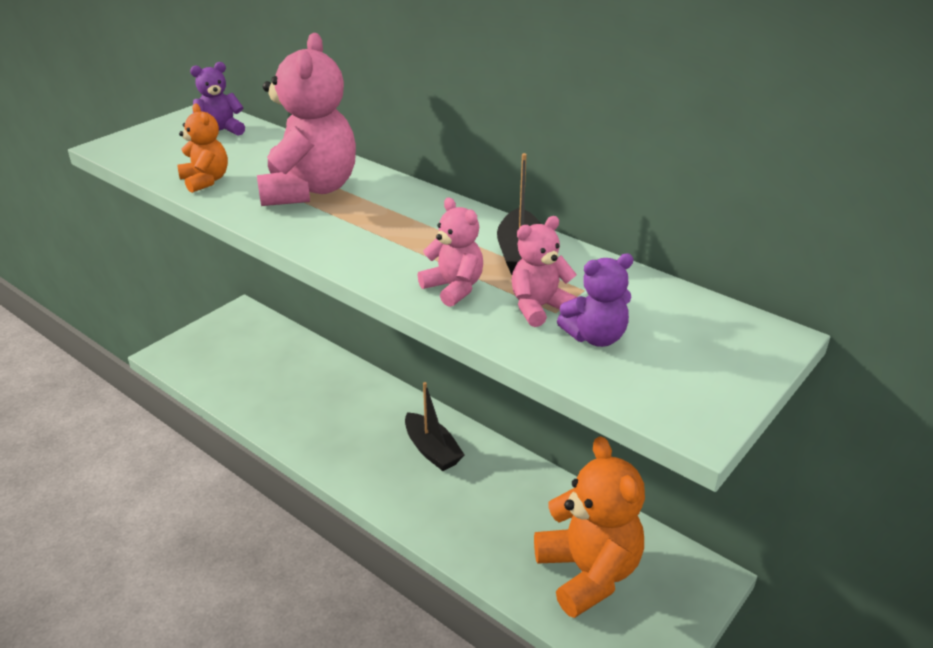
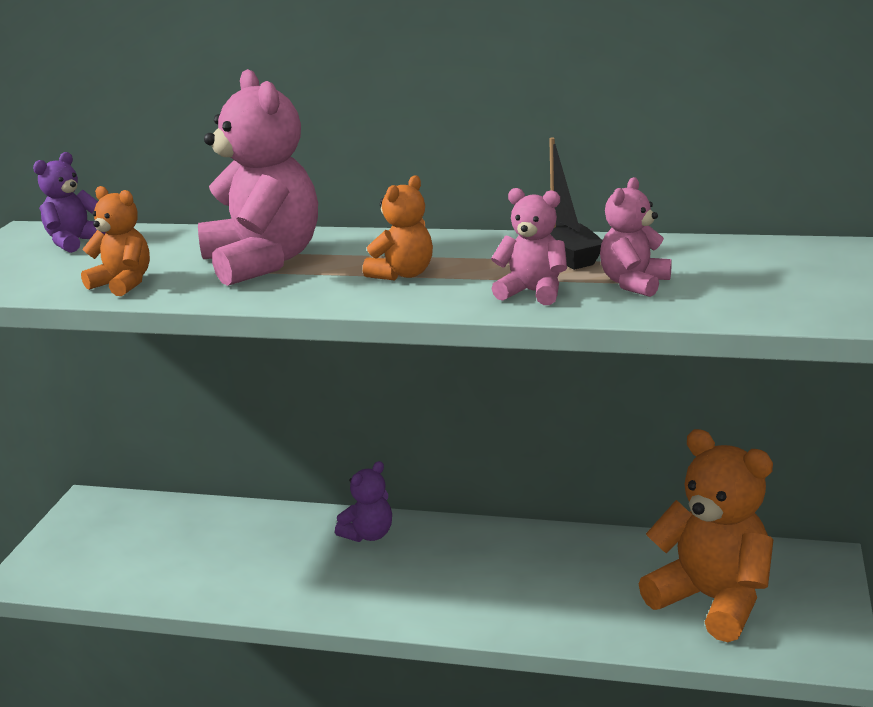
camera: 25 degrees left, 10 degrees down
black boat [405,382,464,471] -> none
purple teddy bear [557,253,634,347] -> purple teddy bear moved to [335,461,392,542]
none -> orange teddy bear [363,175,433,281]

